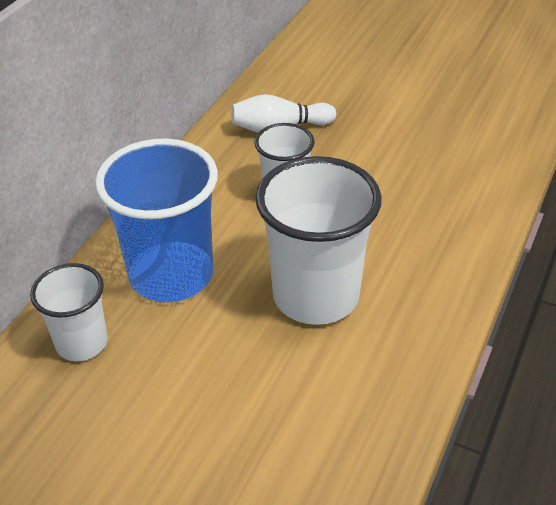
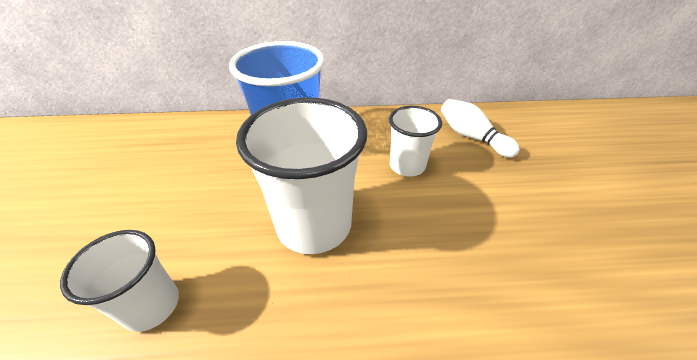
camera: 60 degrees right, 0 degrees up
white cup [30,263,108,361] -> white cup moved to [60,230,179,332]

